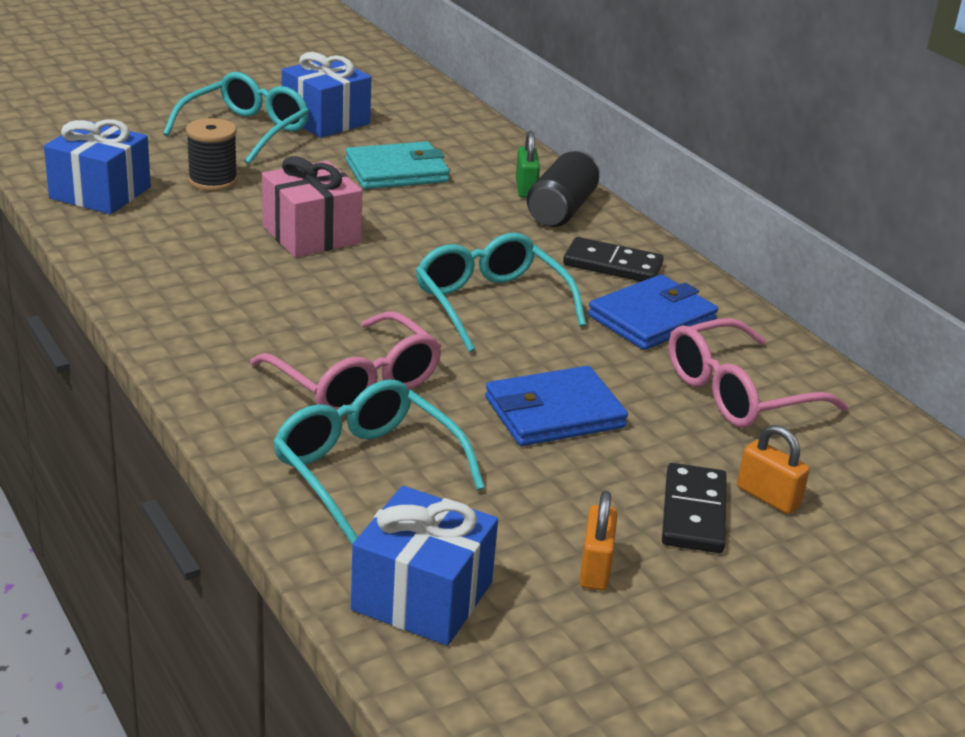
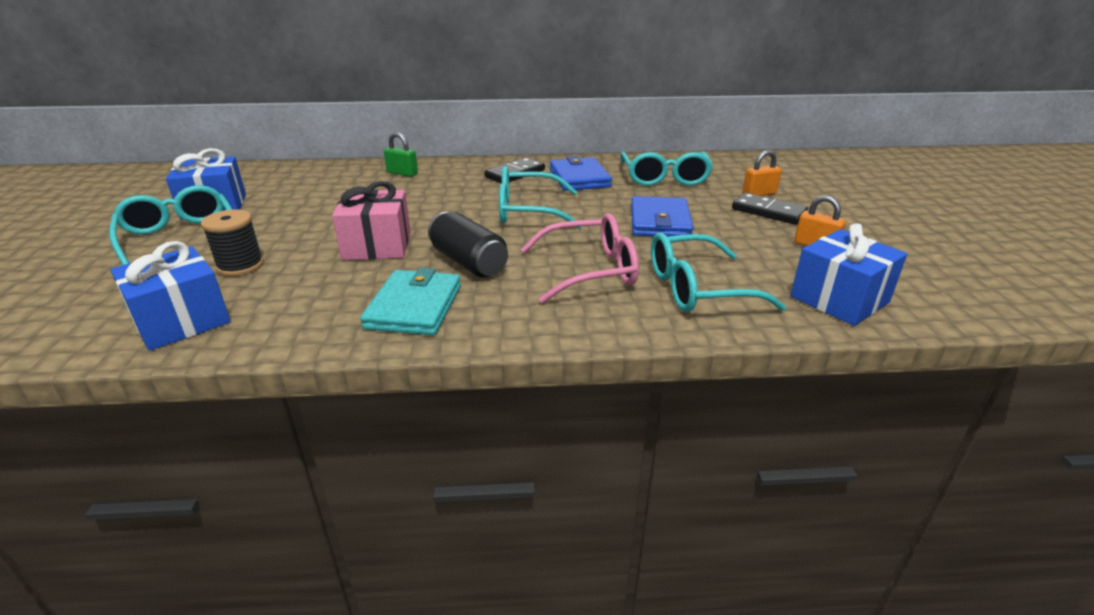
camera: 60 degrees left, 0 degrees up
turquoise wallet [345,141,450,189] -> turquoise wallet moved to [360,268,461,335]
black can [527,151,599,227] -> black can moved to [428,212,508,278]
pink glasses [669,318,848,428] -> turquoise glasses [620,152,713,186]

